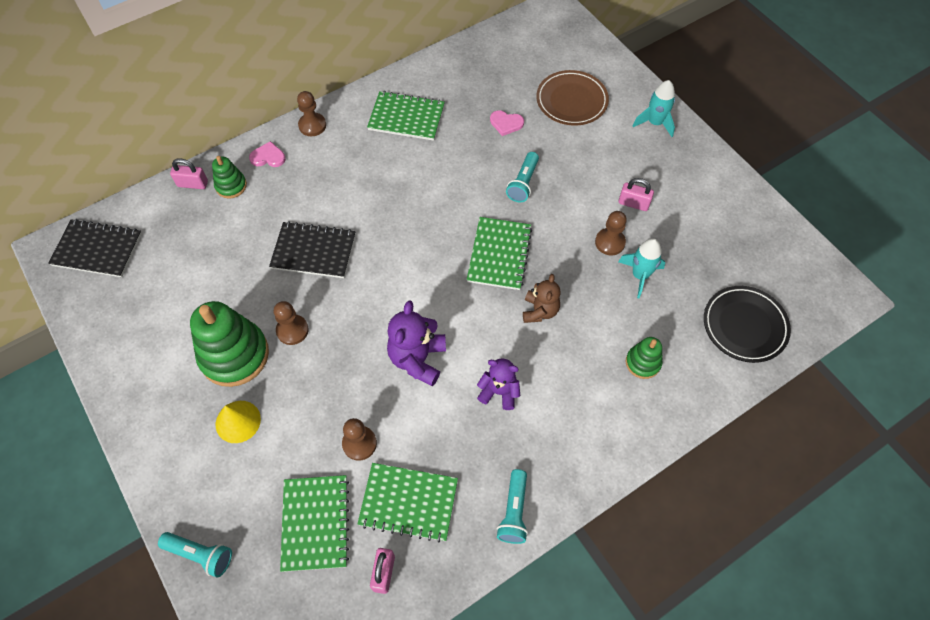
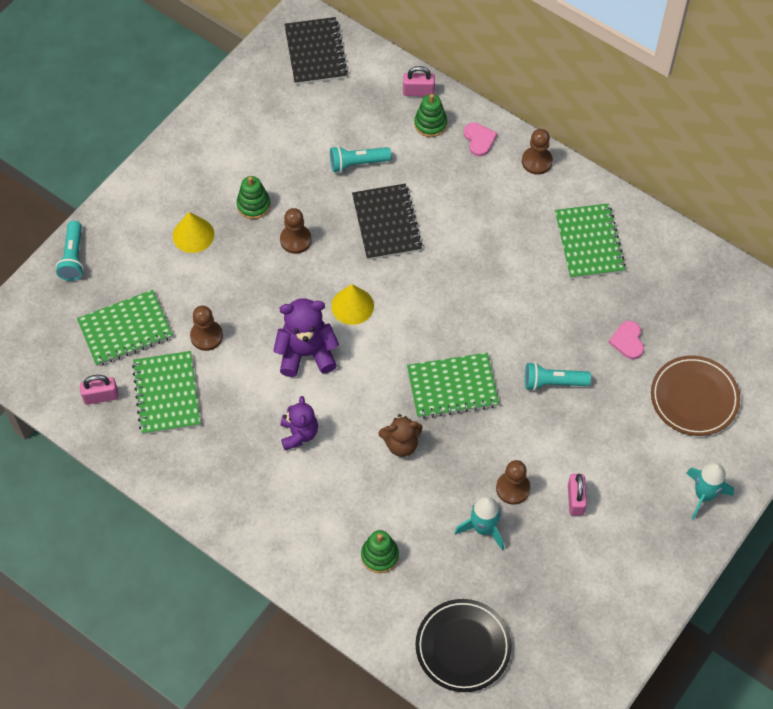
camera: 70 degrees right, 0 degrees up
pink padlock [170,158,208,189] -> pink padlock turned 75 degrees counterclockwise [403,66,435,97]
green stacking toy [190,301,269,387] -> green stacking toy [237,176,271,219], size x0.51
turquoise flashlight [497,469,528,544] -> turquoise flashlight moved to [330,146,391,173]
none -> yellow cone [331,284,374,325]

